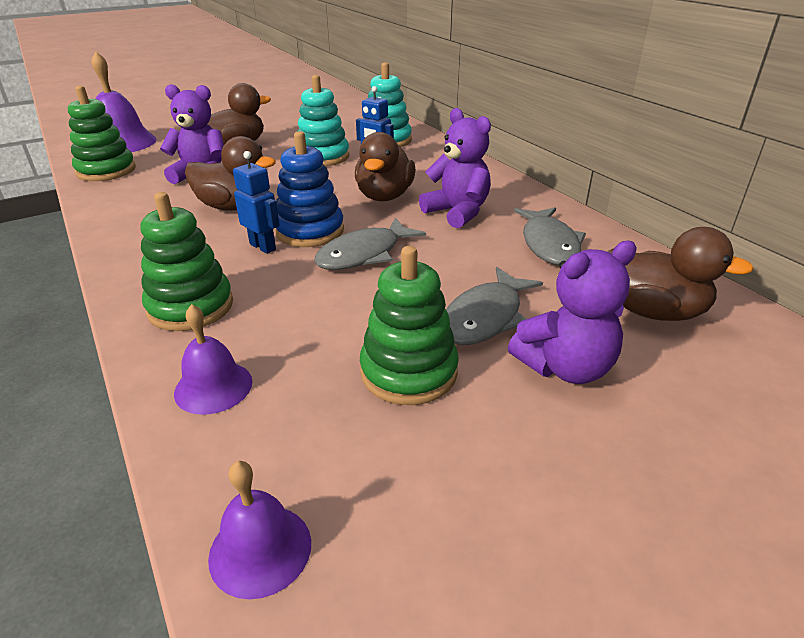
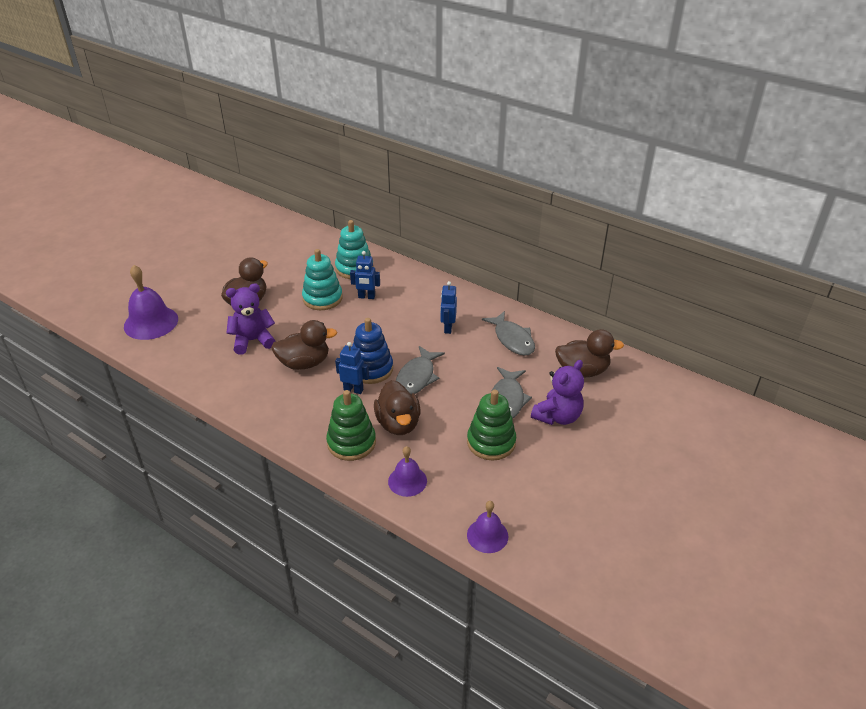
camera: 25 degrees left, 5 degrees up
green stacking toy [68,86,136,181] -> none
brown duck [355,132,416,201] -> brown duck moved to [374,380,421,435]
purple teddy bear [419,108,491,228] -> blue robot [440,281,457,334]

